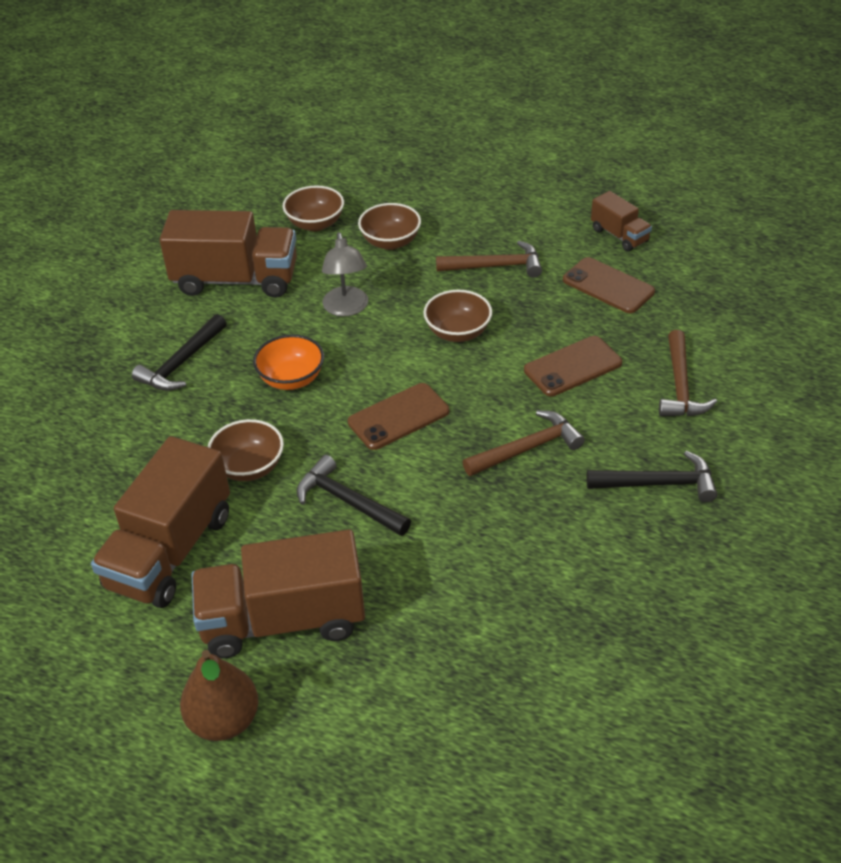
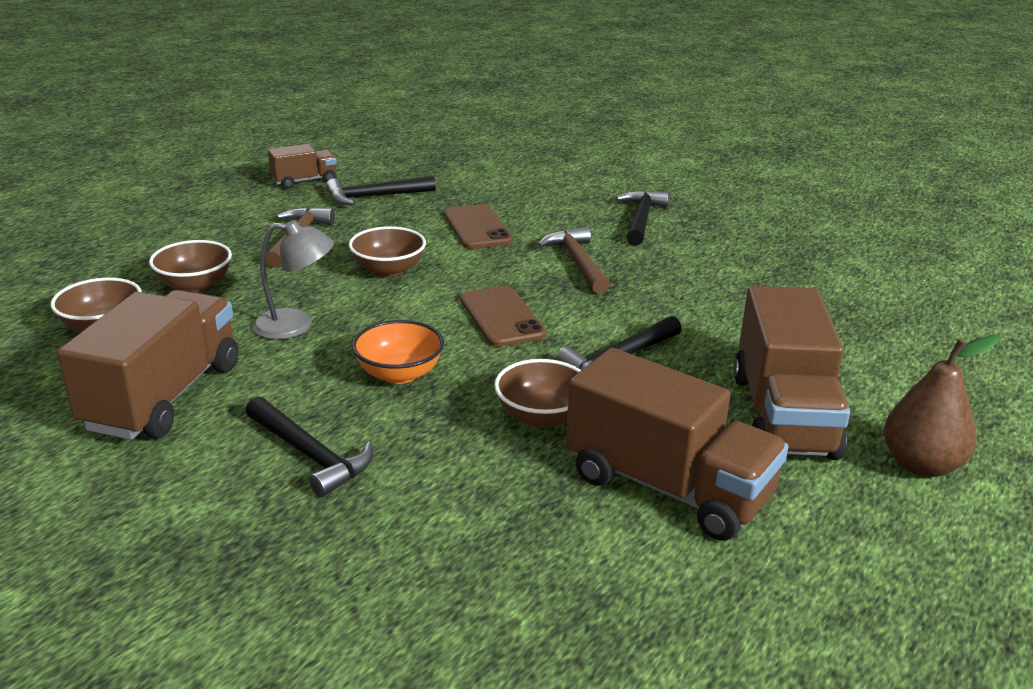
camera: 80 degrees left, 15 degrees down
brown phone [563,257,655,313] -> black hammer [326,175,436,205]
brown hammer [659,330,717,417] -> none

